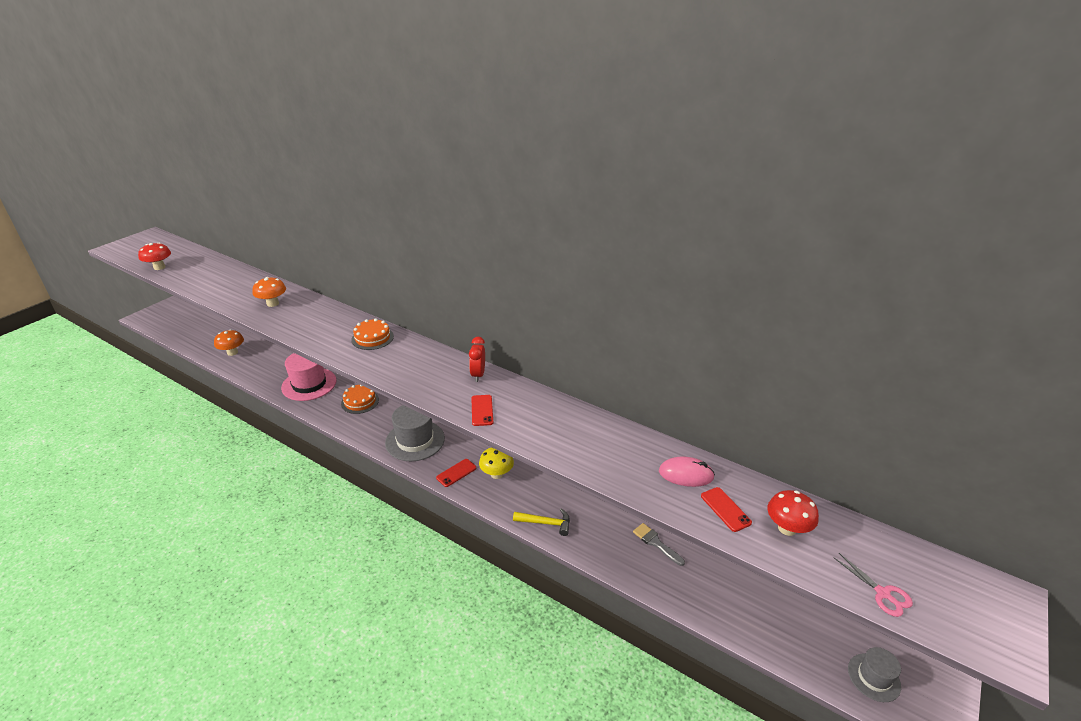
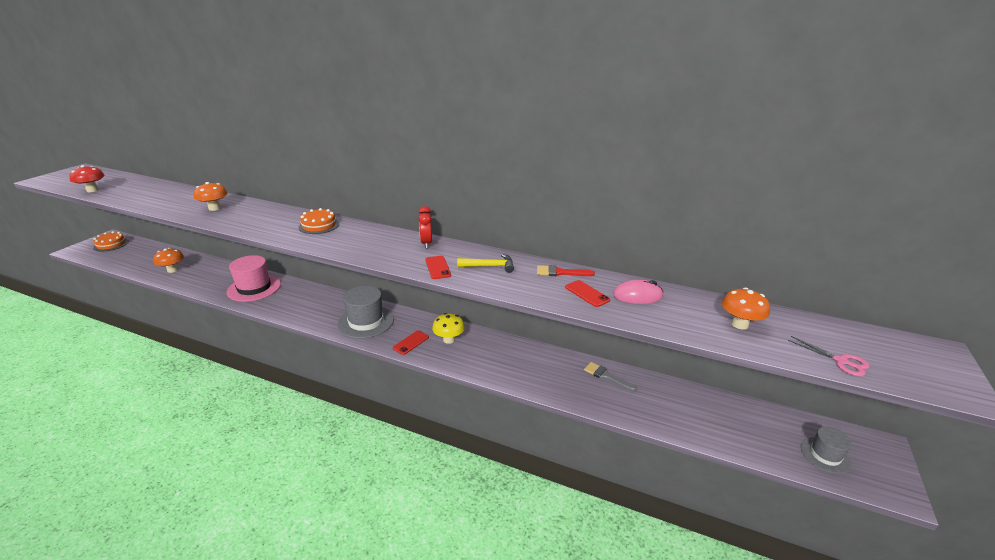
camera: 10 degrees left, 5 degrees down
orange cake [341,385,379,414] -> orange cake moved to [93,231,129,252]
yellow hammer [513,508,570,536] -> yellow hammer moved to [457,254,514,273]
red phone [701,487,752,532] -> red phone moved to [565,280,610,307]
red mushroom [767,490,819,536] -> orange mushroom [722,287,770,330]
none -> red brush [537,265,595,276]

